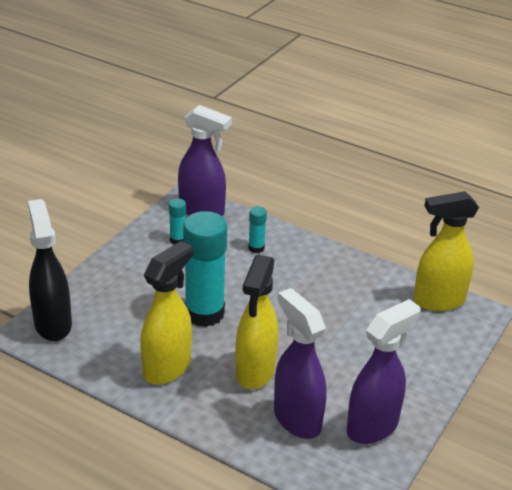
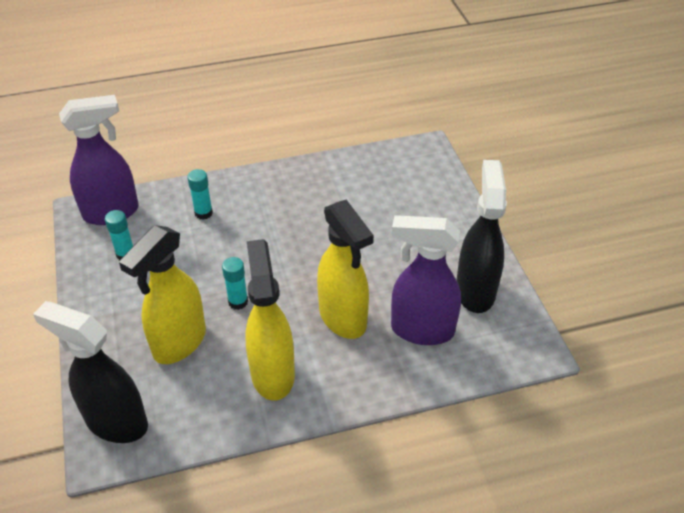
camera: 45 degrees left, 10 degrees up
turquoise glue stick [183,211,227,327] -> turquoise glue stick [222,257,248,310], size x0.45
purple spray bottle [347,299,421,444] -> black spray bottle [457,160,507,313]
yellow spray bottle [413,191,479,311] -> yellow spray bottle moved to [119,225,206,364]

